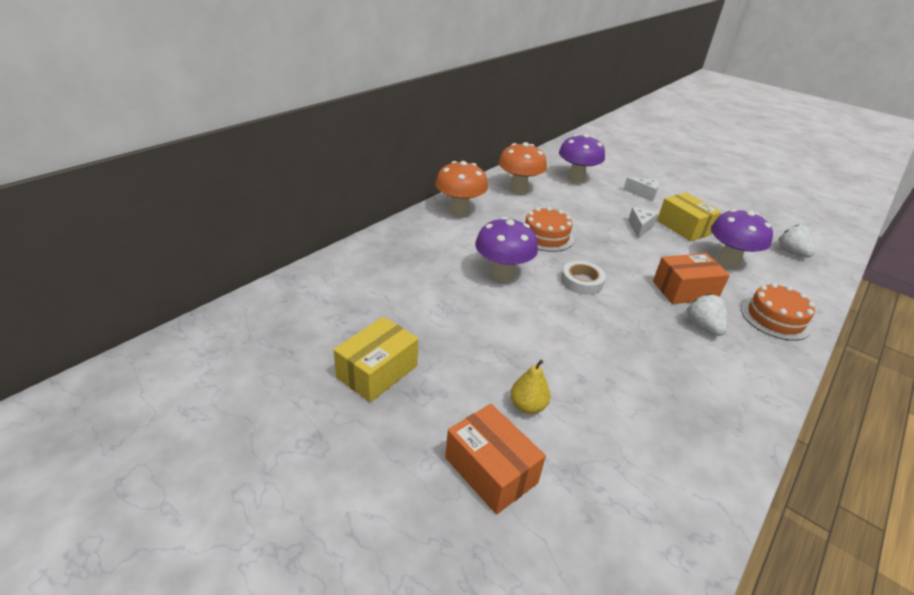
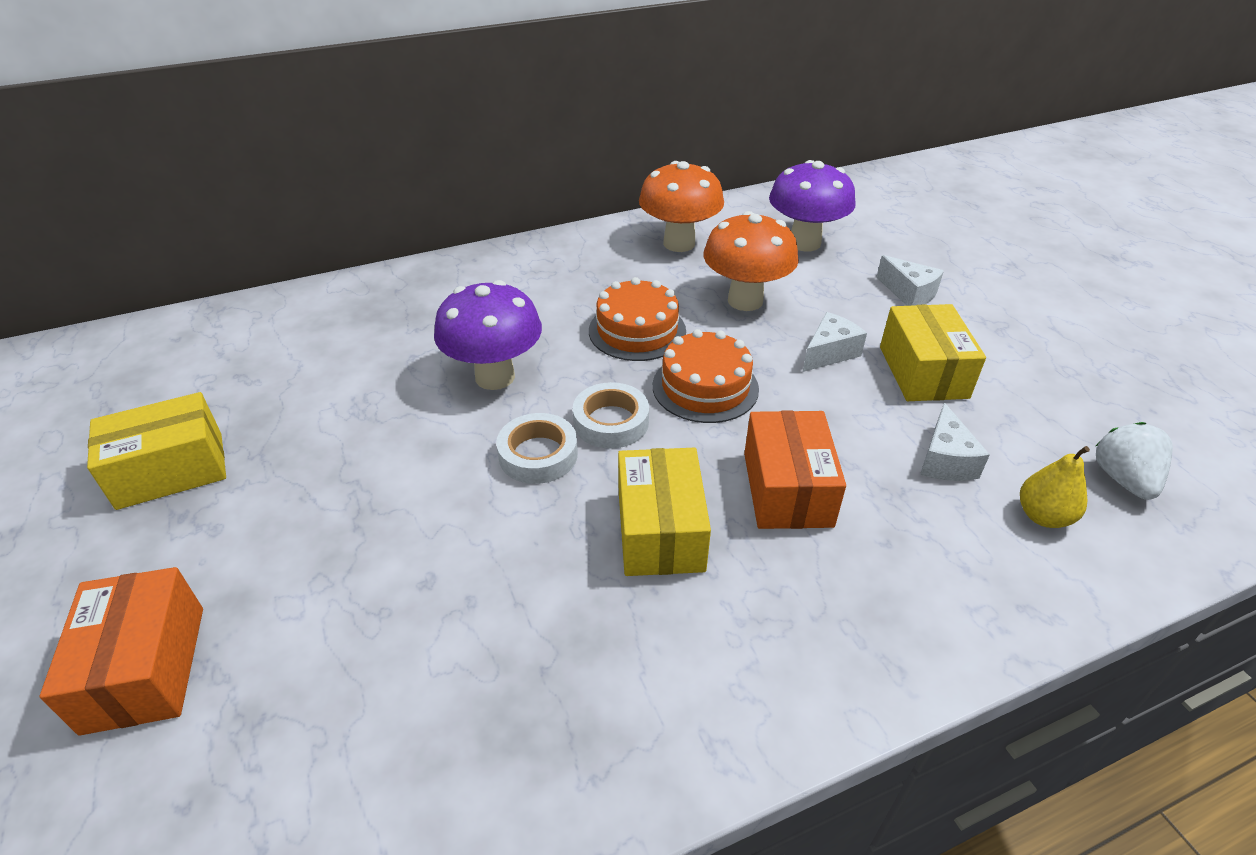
camera: 30 degrees right, 5 degrees up
orange mushroom [435,161,488,216] -> orange mushroom moved to [703,211,799,311]
yellow pear [511,360,551,414] -> yellow pear moved to [1020,446,1090,528]
orange box [653,253,730,304] -> orange box turned 75 degrees clockwise [744,410,846,529]
white strawberry [686,294,727,336] -> none
purple mushroom [711,209,773,268] -> white cheese [920,403,990,481]
orange cake [741,283,815,341] -> orange cake moved to [653,329,759,423]
none -> white tape [496,413,578,484]
none -> yellow box [618,448,711,576]

